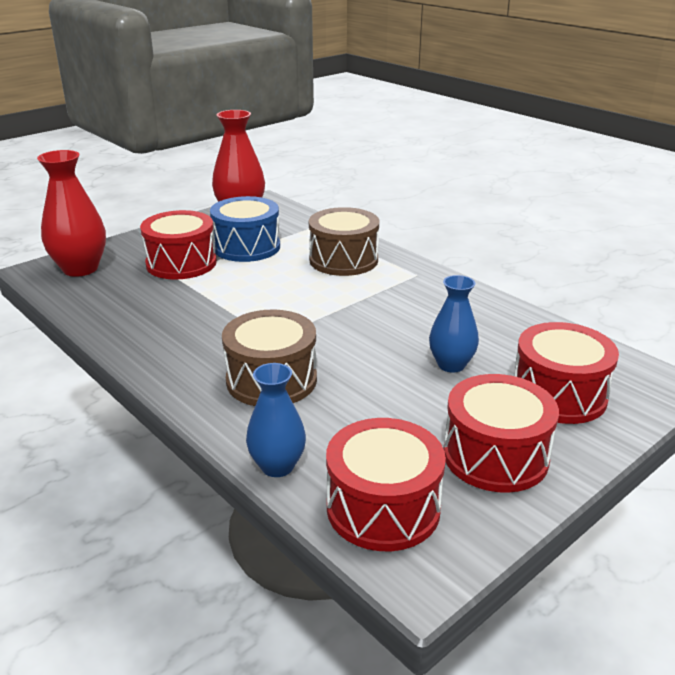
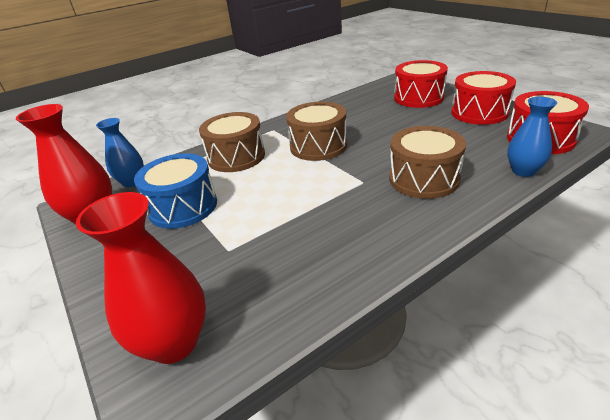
camera: 80 degrees left, 5 degrees up
red drum [140,210,217,279] -> none
blue vase [429,275,479,373] -> blue vase moved to [96,118,144,187]
none -> brown drum [286,102,347,161]

